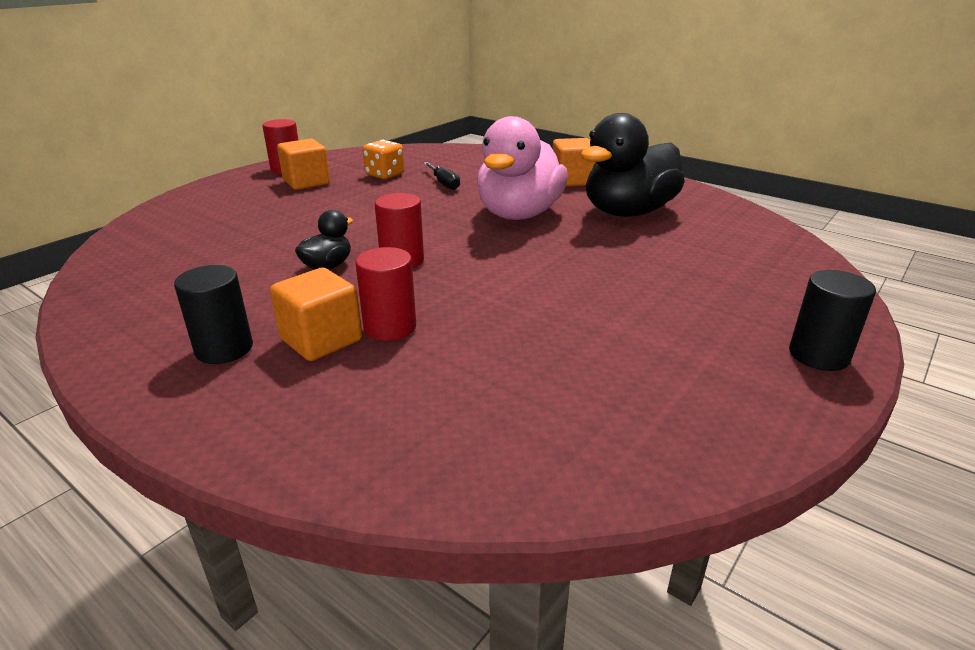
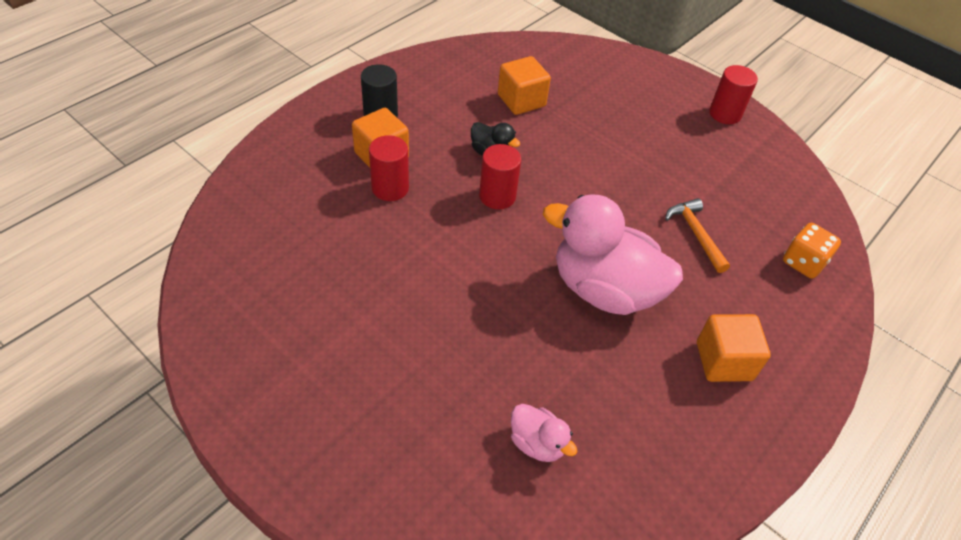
camera: 90 degrees right, 20 degrees up
orange cube [277,139,330,190] -> orange cube moved to [498,56,551,115]
orange dice [363,140,404,179] -> orange dice moved to [783,223,841,279]
black screwdriver [424,162,460,190] -> orange hammer [665,198,730,273]
black duck [581,113,685,217] -> none
black cylinder [789,270,876,371] -> none
none -> pink duck [511,404,577,462]

